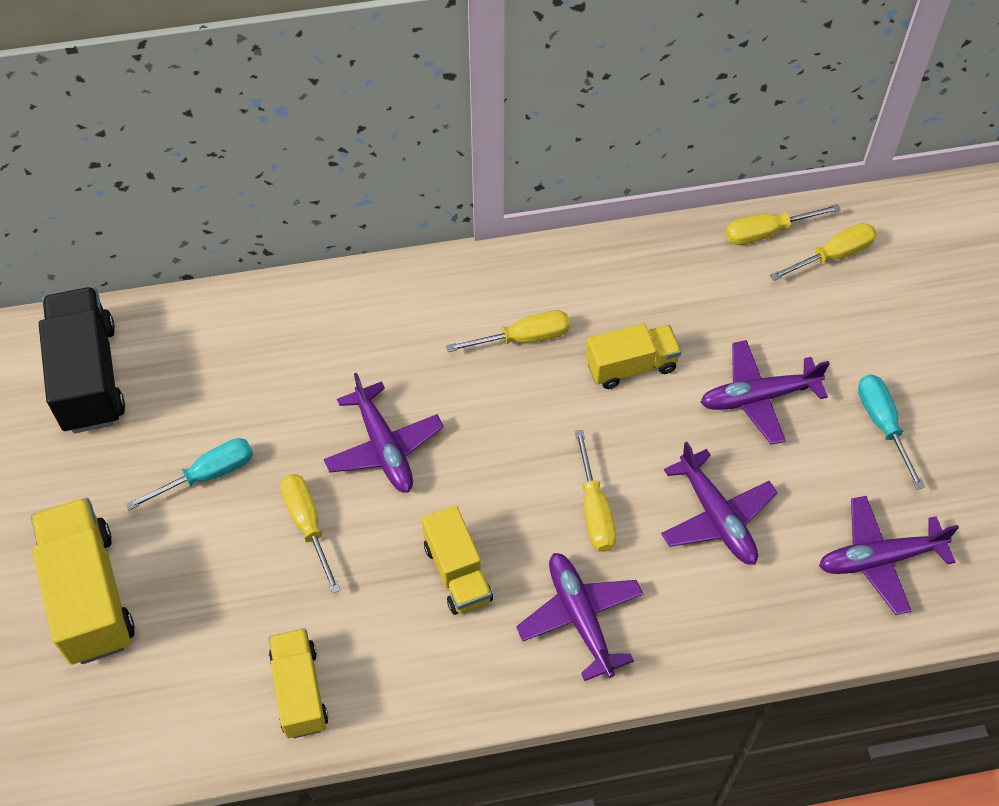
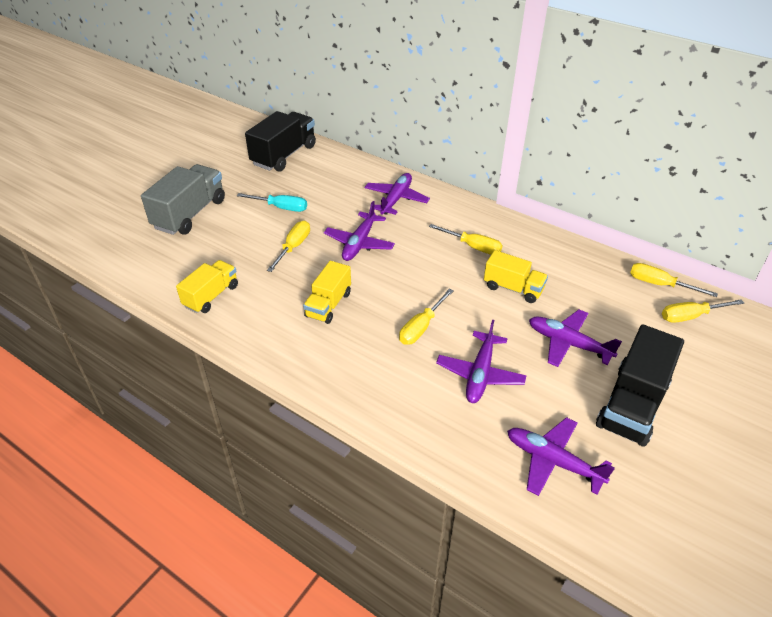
camera: 45 degrees right, 15 degrees down
yellow truck [31,498,135,665] -> grey truck [141,164,225,235]
purple plane [516,553,643,681] -> purple plane moved to [364,173,430,215]
yellow screwdriver [770,223,877,281] -> yellow screwdriver turned 150 degrees clockwise [662,300,744,323]
turquoise screwdriver [858,375,925,490] -> black truck [596,324,684,447]

